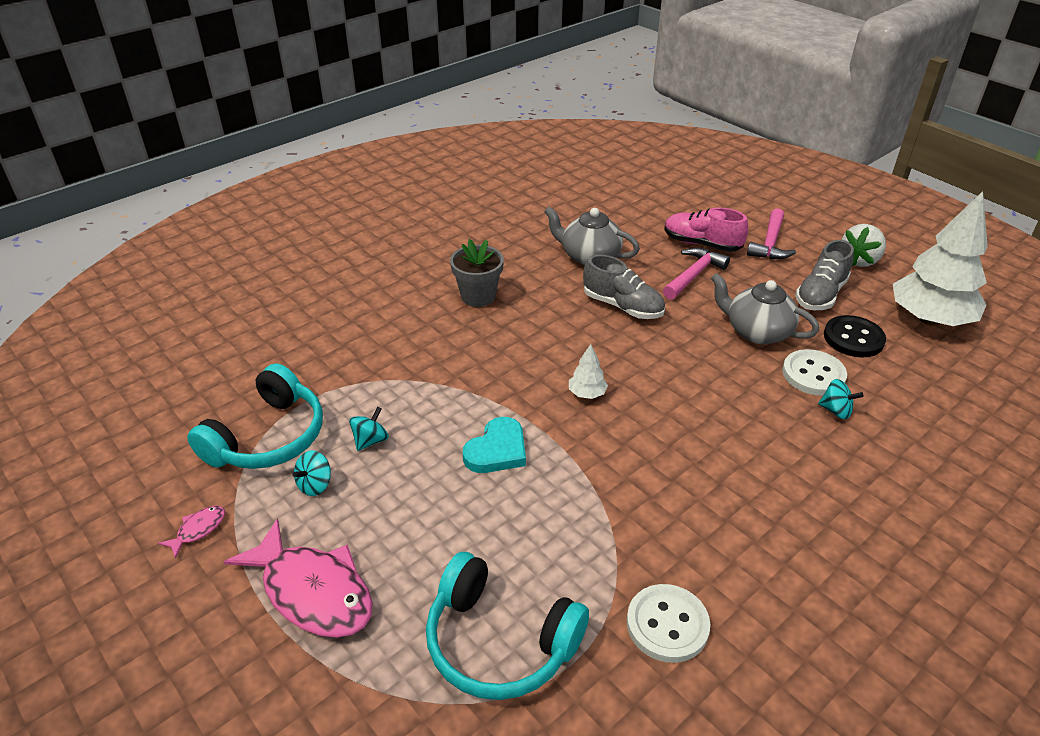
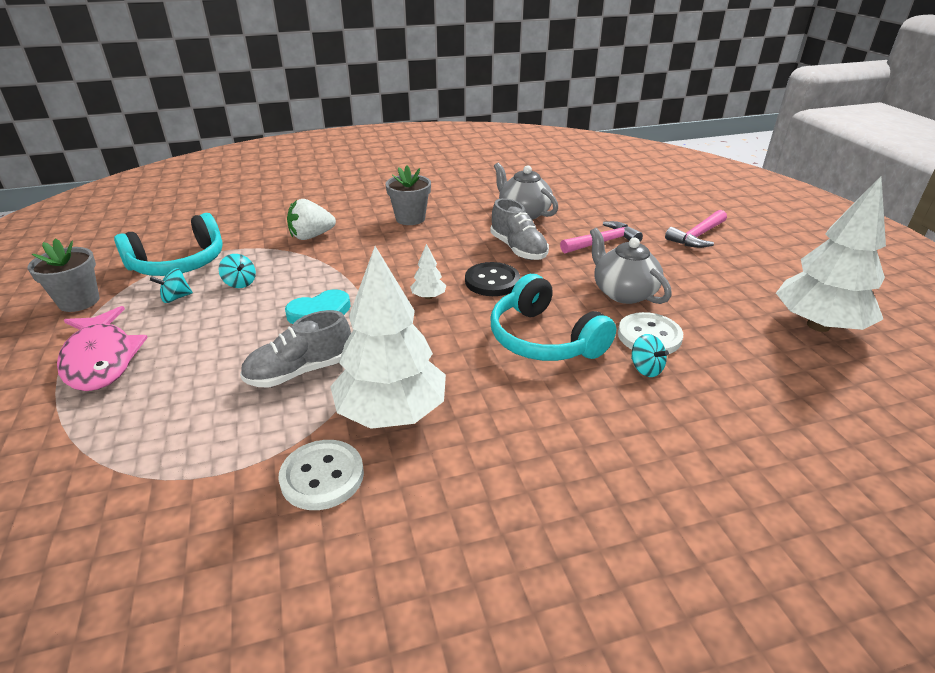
camera: 25 degrees right, 5 degrees down
pink fish [158,506,225,559] -> grey flower pot [28,238,99,312]
turquoise spinning top [349,407,389,451] -> turquoise spinning top turned 75 degrees clockwise [218,254,256,288]
turquoise headphones [426,552,589,700] -> turquoise headphones moved to [490,274,616,361]
pink shoe [665,207,748,252] -> none
grey shoe [795,240,854,310] -> grey shoe moved to [240,310,351,388]
black button [824,315,886,357] -> black button moved to [465,262,520,296]
white strawberry [842,224,886,267] -> white strawberry moved to [287,199,336,240]
none -> white tree [330,246,446,429]

